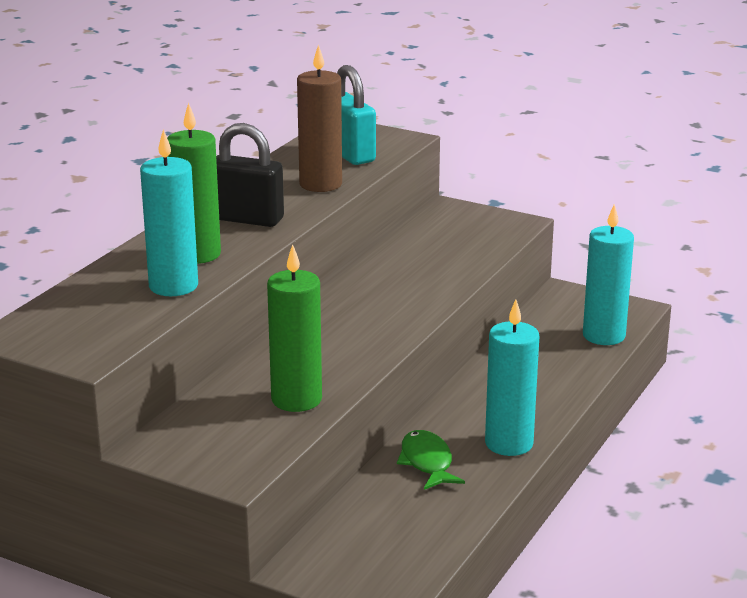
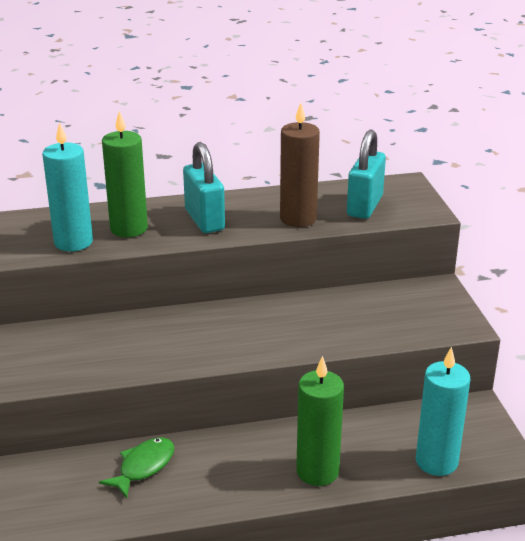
camera: 50 degrees right, 5 degrees up
black padlock [216,123,284,227] -> turquoise padlock [183,142,225,233]
green candle [267,244,322,412] -> green candle moved to [296,356,344,486]
turquoise candle [485,299,539,456] -> none

